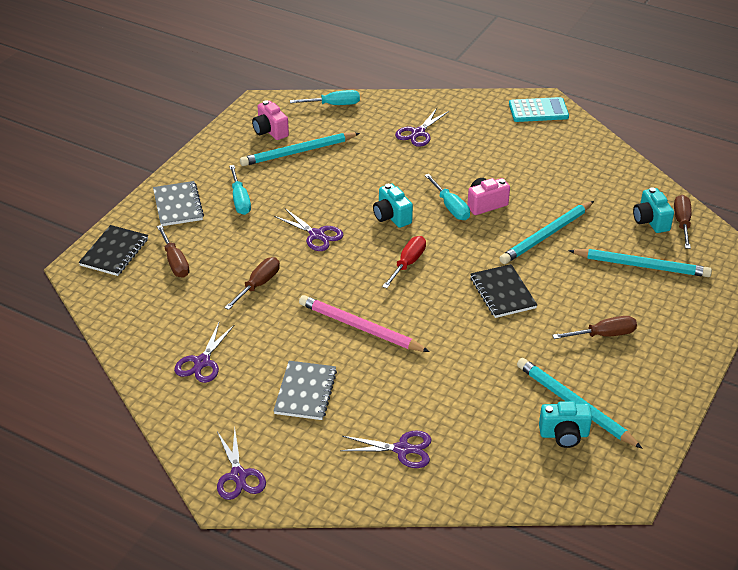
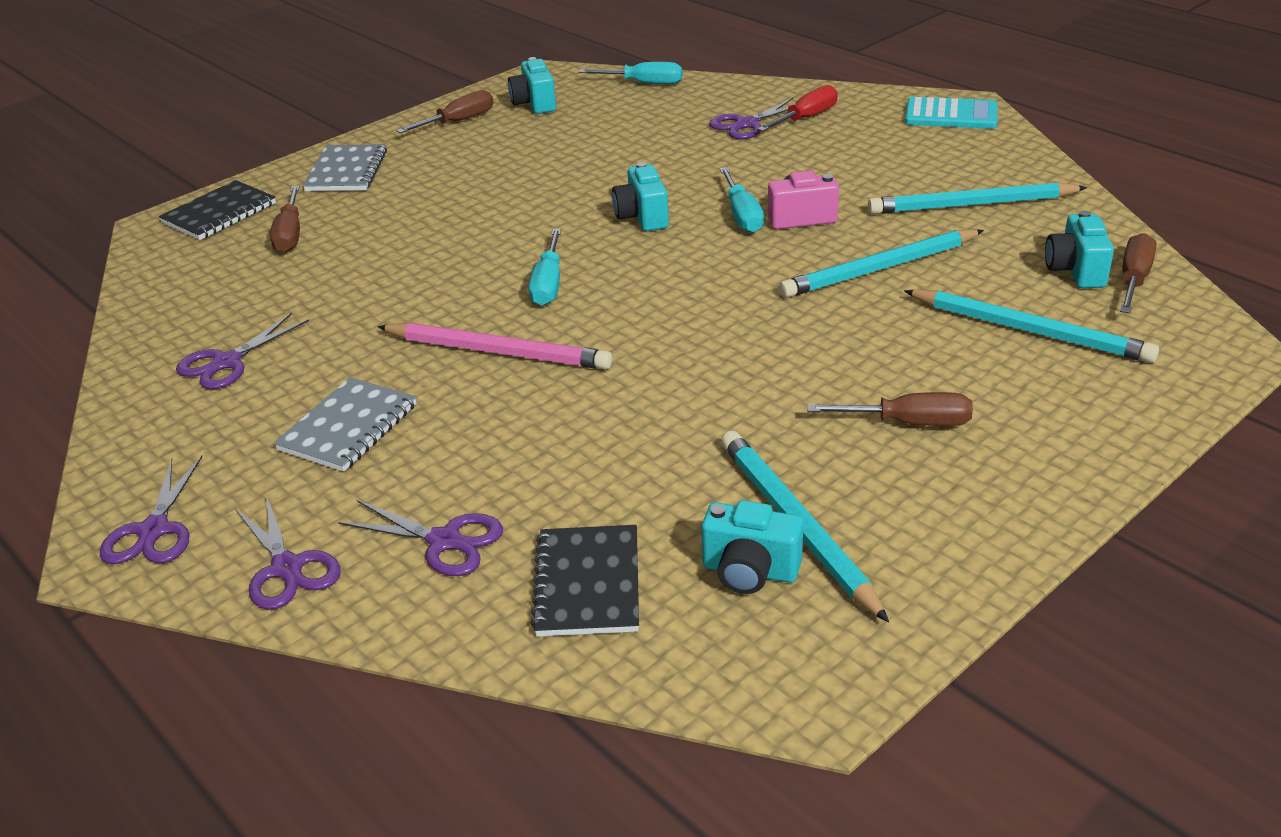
camera: 20 degrees right, 5 degrees down
brown screwdriver [224,257,280,310] -> brown screwdriver moved to [396,90,493,133]
turquoise screwdriver [229,165,251,215] -> turquoise screwdriver moved to [529,228,561,306]
turquoise pencil [240,133,360,166] -> turquoise pencil moved to [868,182,1087,214]
pink camera [252,100,289,140] -> turquoise camera [508,57,556,114]
purple scissors [274,208,343,251] -> purple scissors moved to [235,495,341,610]
pink pencil [299,295,430,352] -> pink pencil turned 150 degrees clockwise [377,322,612,370]
red screwdriver [382,236,426,288] -> red screwdriver moved to [757,85,838,131]
black notebook [470,264,537,318] -> black notebook moved to [531,525,639,636]

